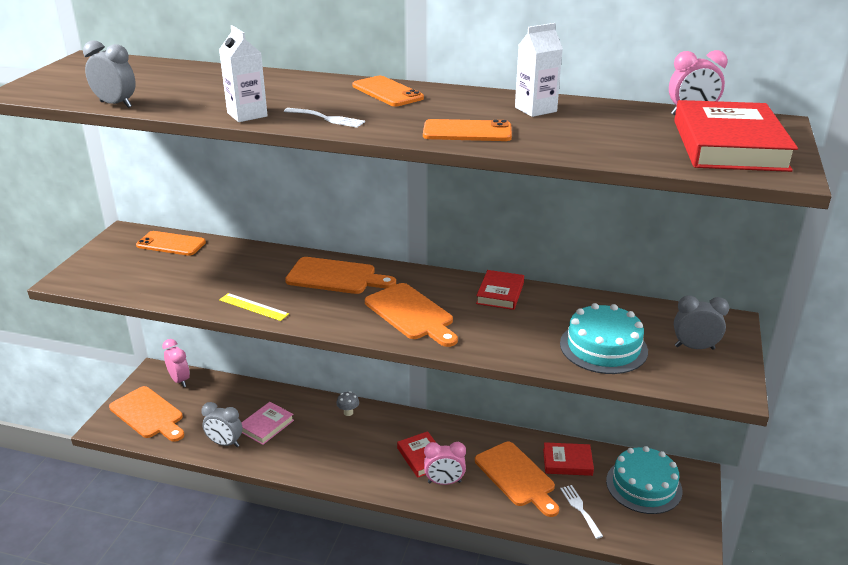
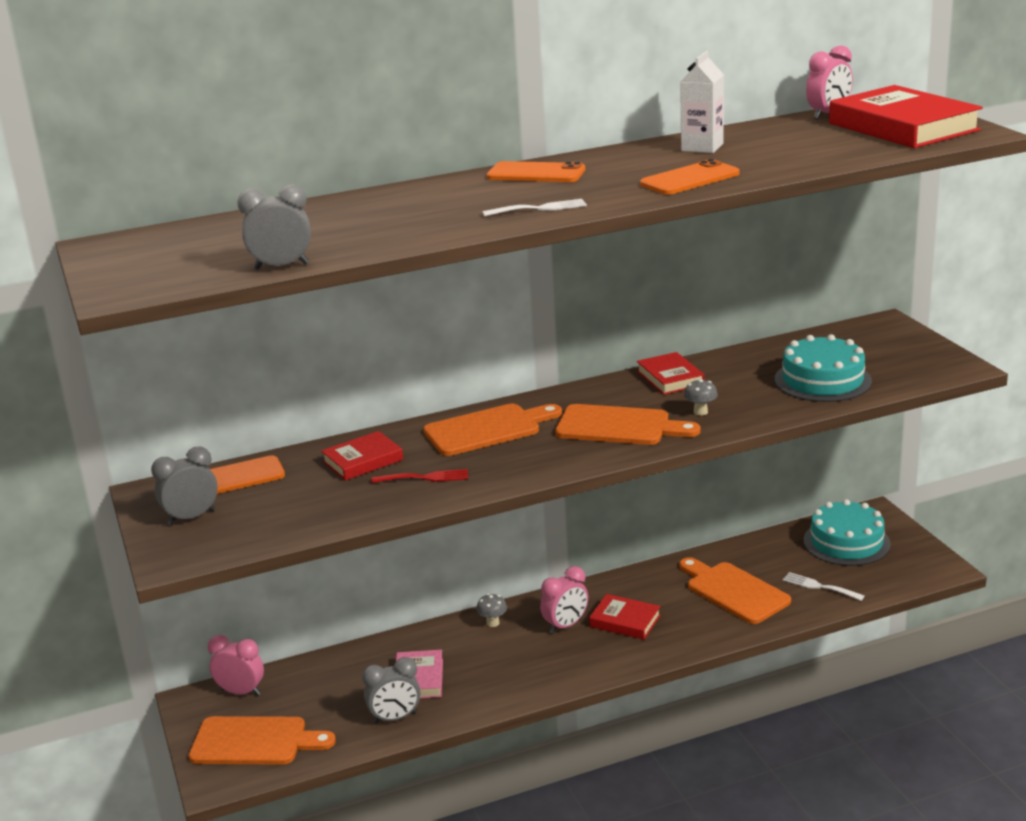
camera: 35 degrees left, 5 degrees down
white carton [219,25,268,122] -> none
yellow ruler [219,293,289,321] -> none
pink clock [424,442,466,485] -> pink clock moved to [540,566,588,634]
orange cutting board [475,442,559,517] -> orange cutting board turned 150 degrees counterclockwise [679,557,791,624]
red book [543,442,594,476] -> red book moved to [321,431,403,481]
grey clock [674,295,729,350] -> grey clock moved to [151,446,218,525]
none -> red fork [371,469,468,483]
none -> grey mushroom [684,379,718,416]

